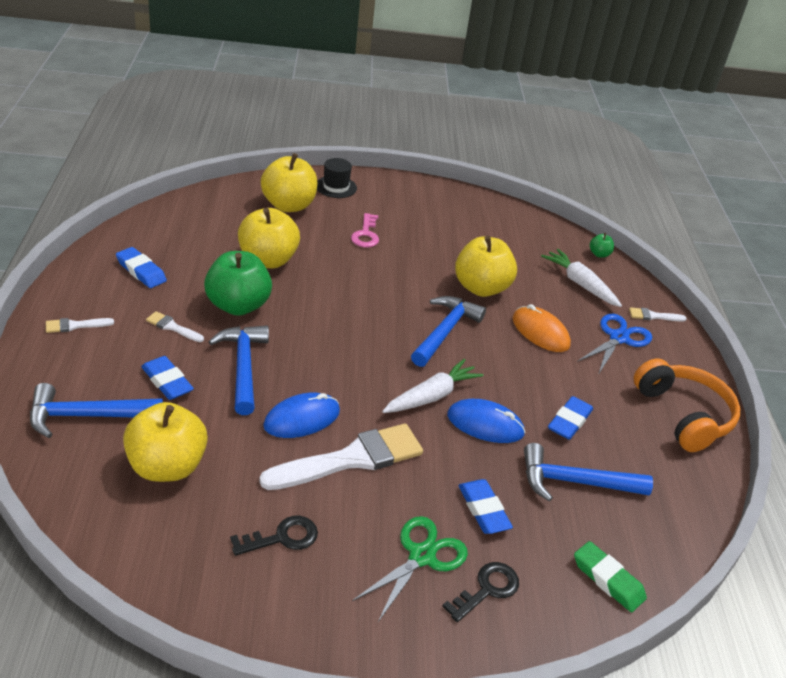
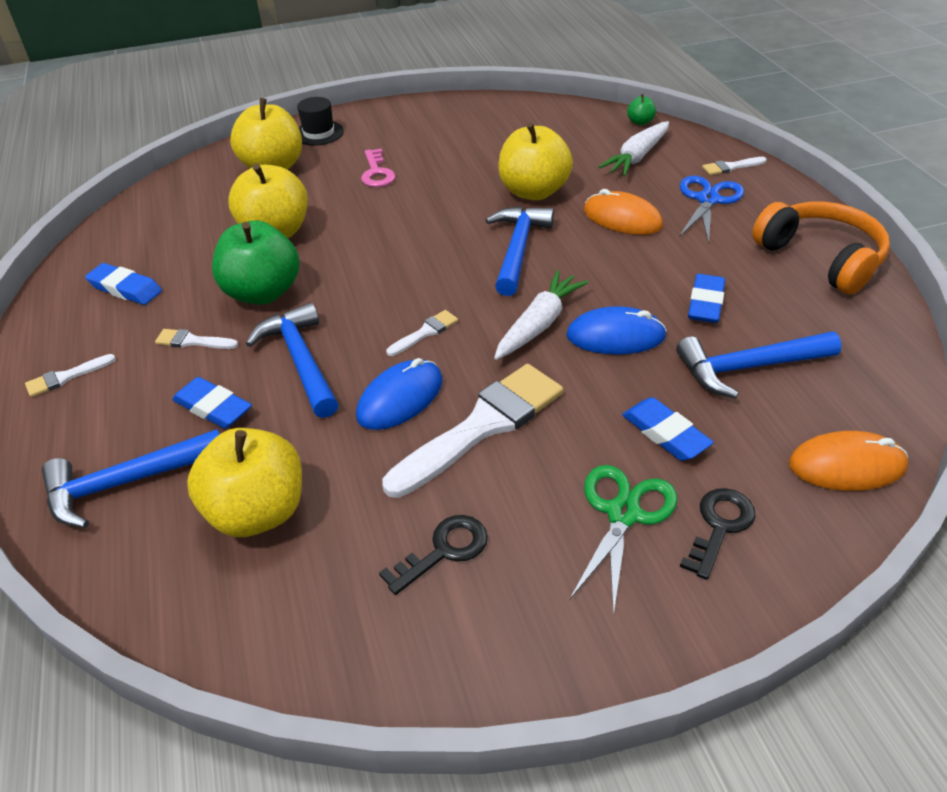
camera: 10 degrees left, 5 degrees up
white carrot [541,249,622,307] -> white carrot turned 90 degrees counterclockwise [599,121,669,176]
green eraser [574,541,647,612] -> orange mouse [789,431,908,491]
none -> white brush [386,310,458,356]

